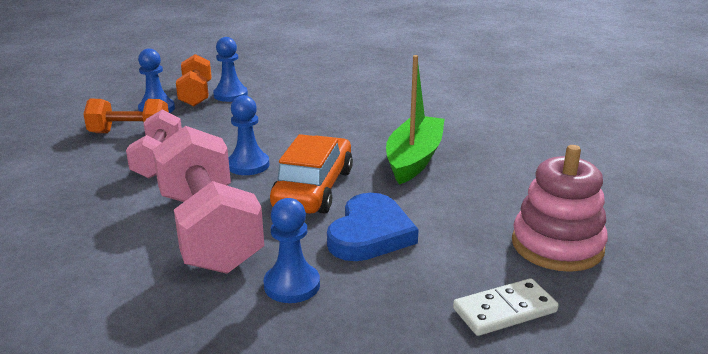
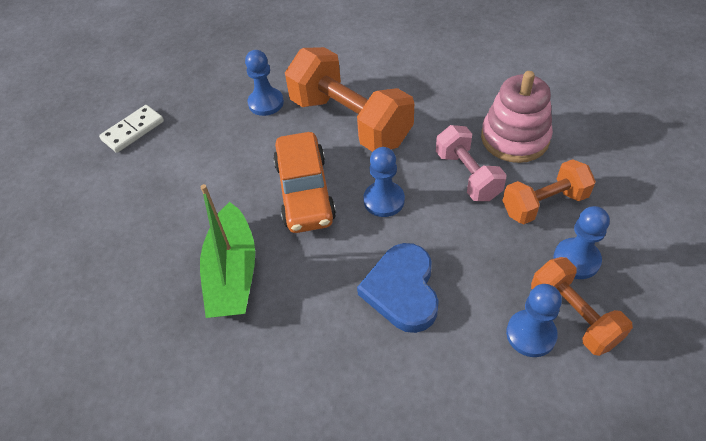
camera: 160 degrees right, 25 degrees up
pink dumbbell [153,126,264,274] -> orange dumbbell [285,47,414,152]
blue heart [327,193,419,261] -> blue heart moved to [357,243,439,333]
pink stacking toy [512,145,608,272] -> pink stacking toy moved to [481,71,553,163]

